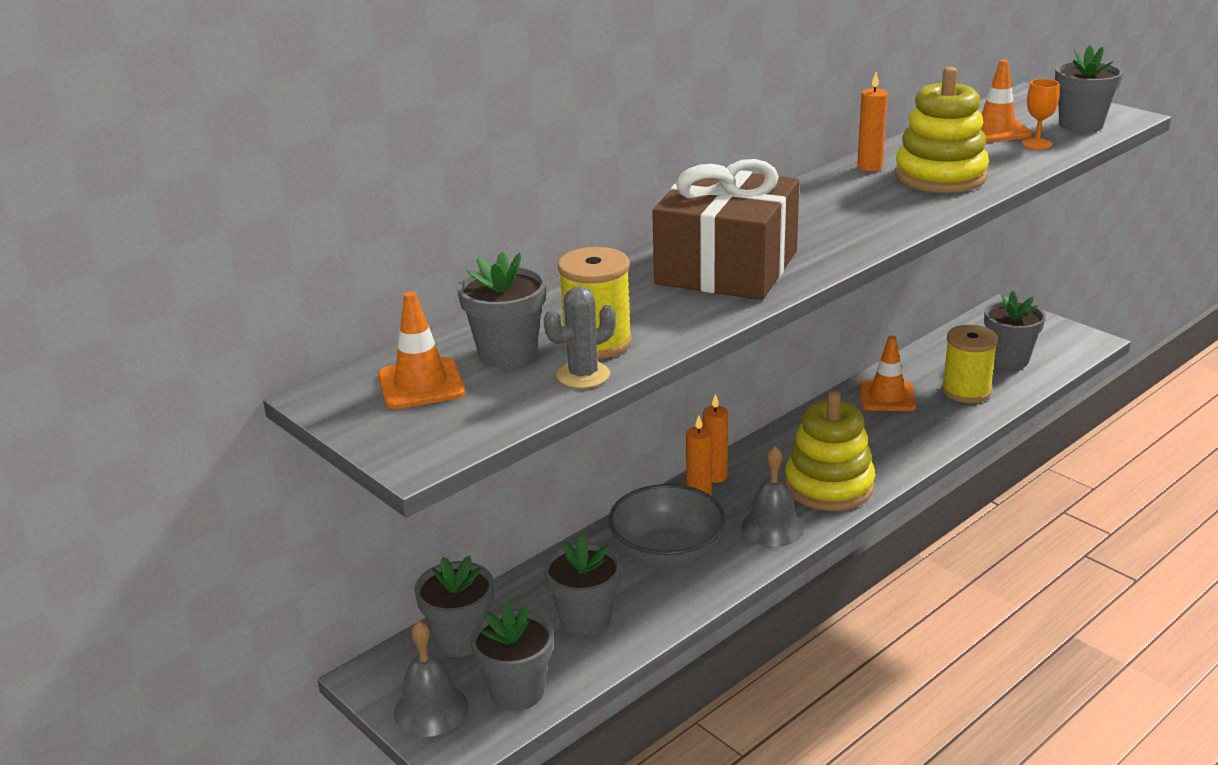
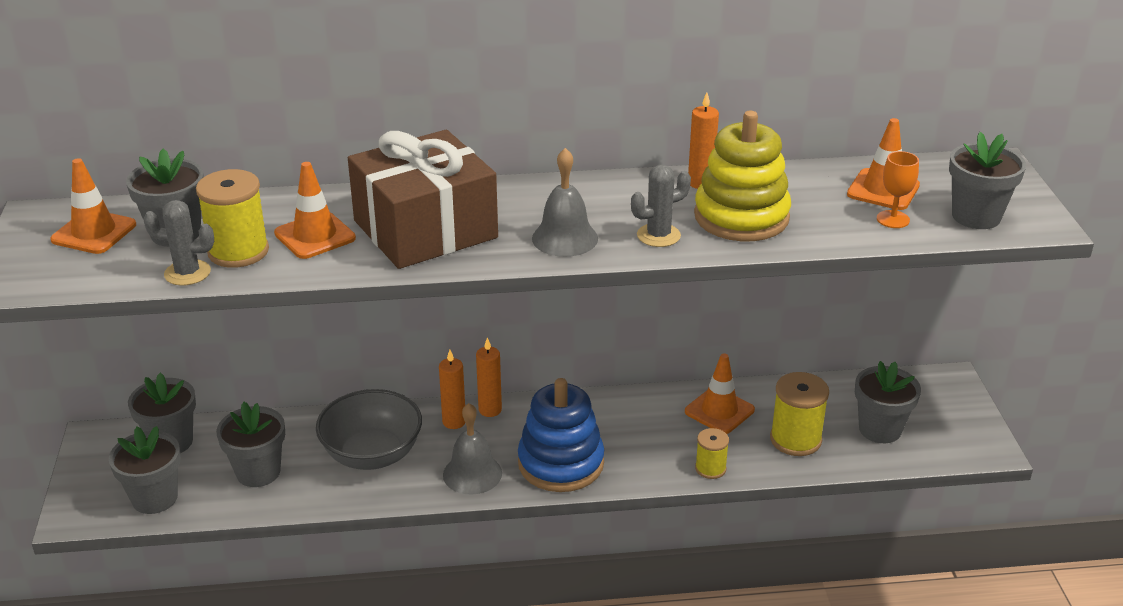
camera: 35 degrees right, 5 degrees up
grey bell [394,621,468,737] -> grey bell moved to [532,148,598,257]
yellow stacking toy [785,391,875,511] -> blue stacking toy [518,378,604,492]
none -> orange traffic cone [274,162,356,259]
none -> grey cactus [631,165,691,247]
none -> yellow spool [695,428,729,479]

